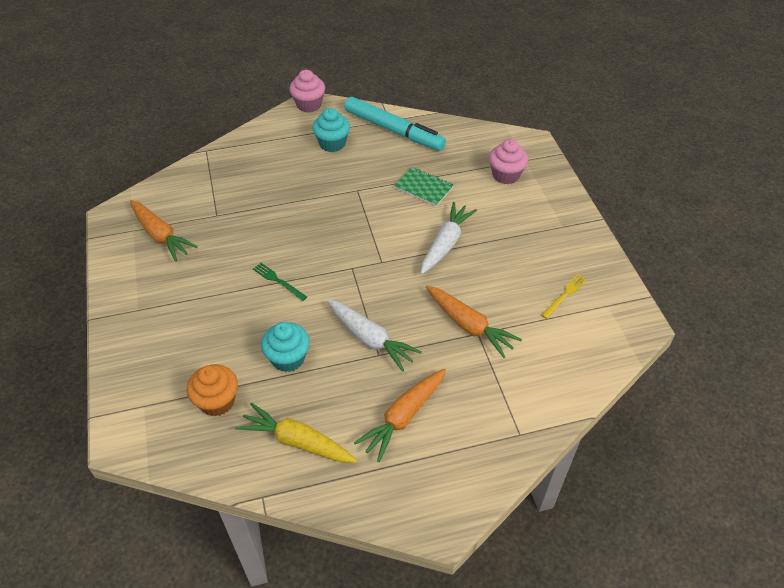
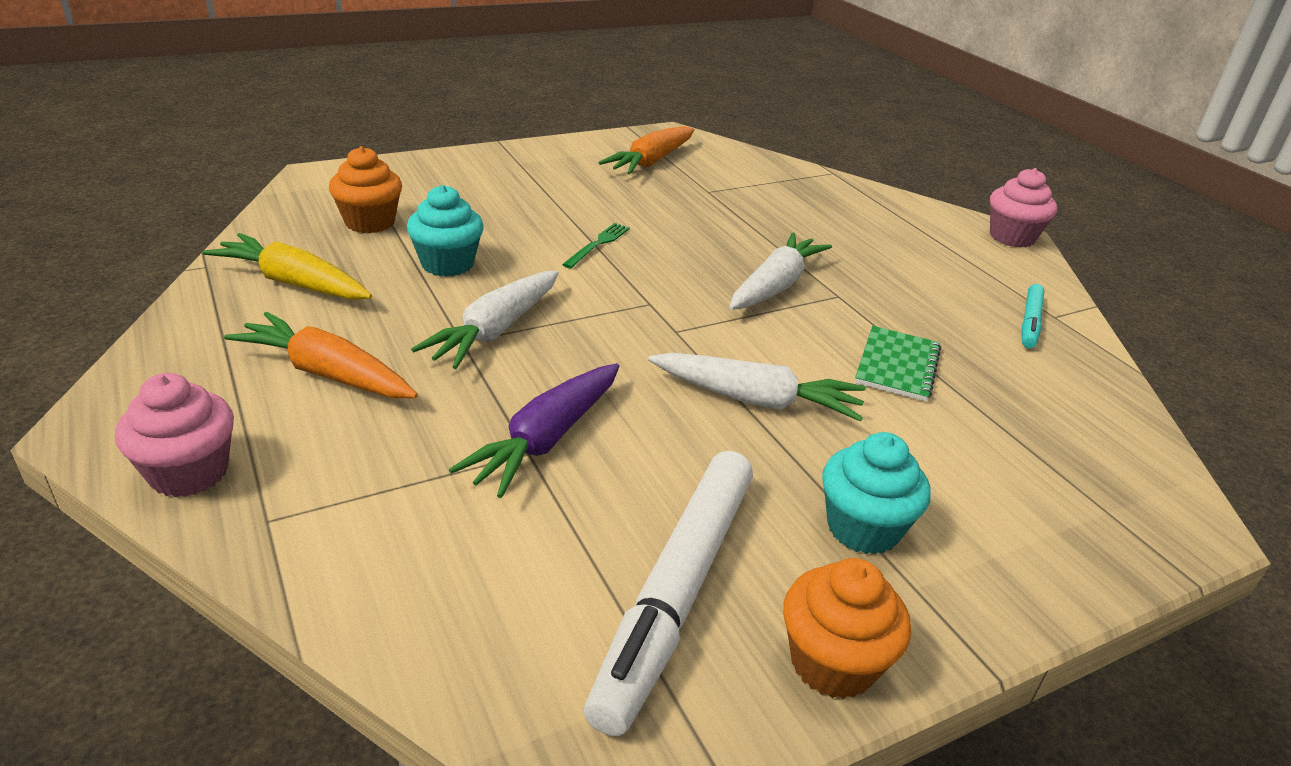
camera: 75 degrees right, 15 degrees down
yellow carrot [236,403,357,463] -> yellow carrot turned 75 degrees counterclockwise [203,233,372,300]
turquoise cupcake [312,108,350,152] -> turquoise cupcake moved to [822,432,931,554]
turquoise marker [344,97,446,151] -> turquoise marker [1022,284,1045,348], size x0.49
orange carrot [426,286,522,358] -> purple carrot [449,363,620,498]
pink cupcake [489,139,528,184] -> pink cupcake moved to [115,373,234,497]
yellow fork [542,274,587,319] -> white marker [584,451,753,736]
none -> white carrot [729,233,832,310]
none -> orange cupcake [783,558,911,699]

